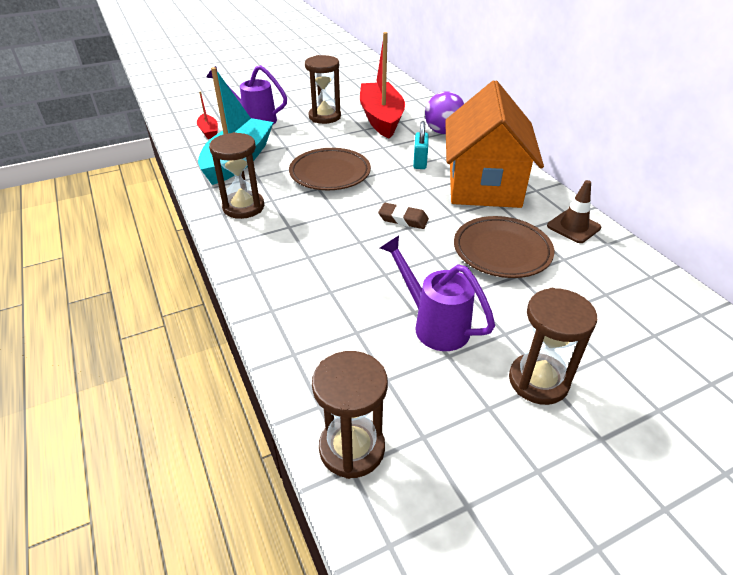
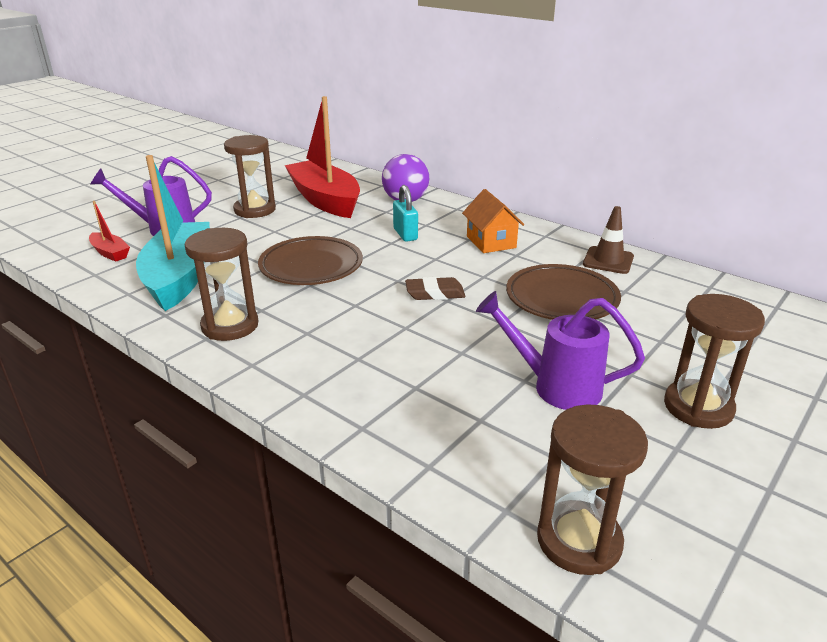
camera: 25 degrees left, 10 degrees down
orange house [445,80,544,208] -> orange house [462,189,524,253], size x0.47

